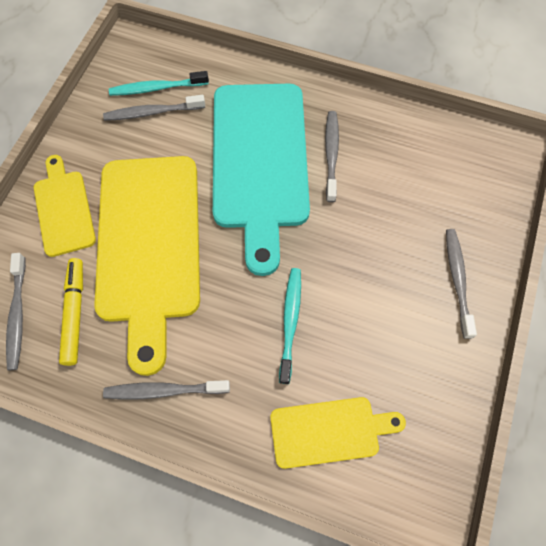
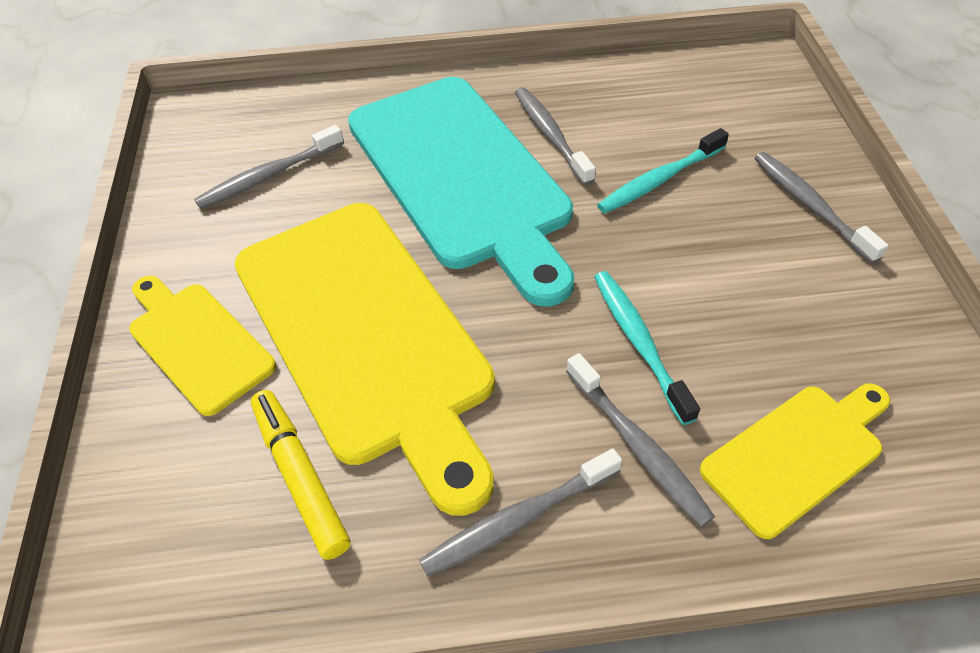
camera: 25 degrees left, 15 degrees down
grey toothbrush [6,253,26,370] -> grey toothbrush moved to [566,353,715,527]
turquoise toothbrush [109,71,209,96] -> turquoise toothbrush moved to [597,128,729,213]

